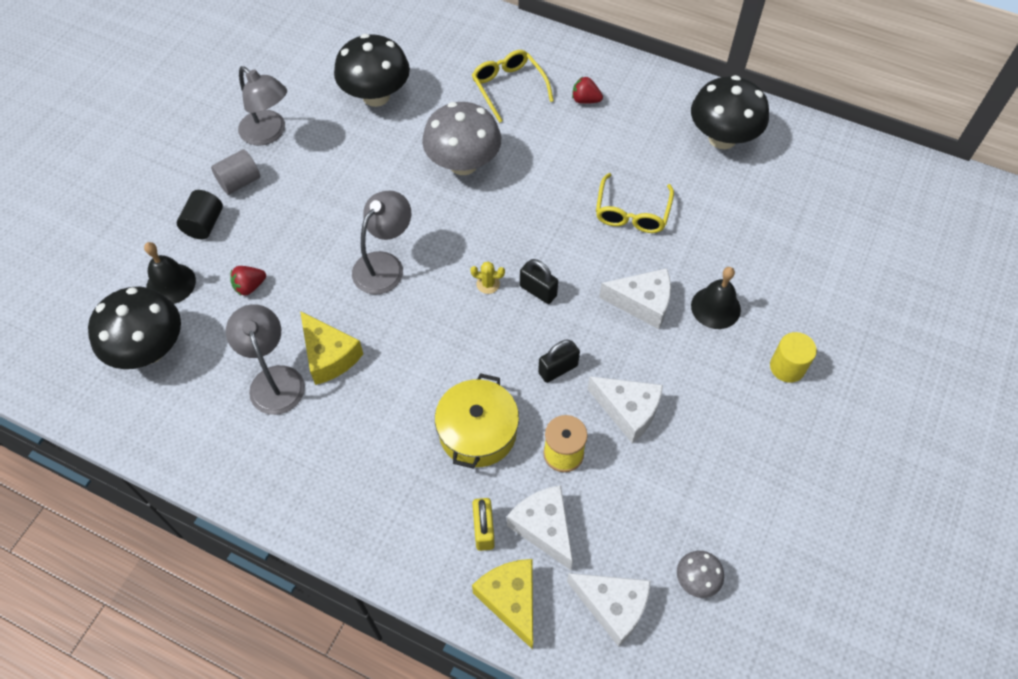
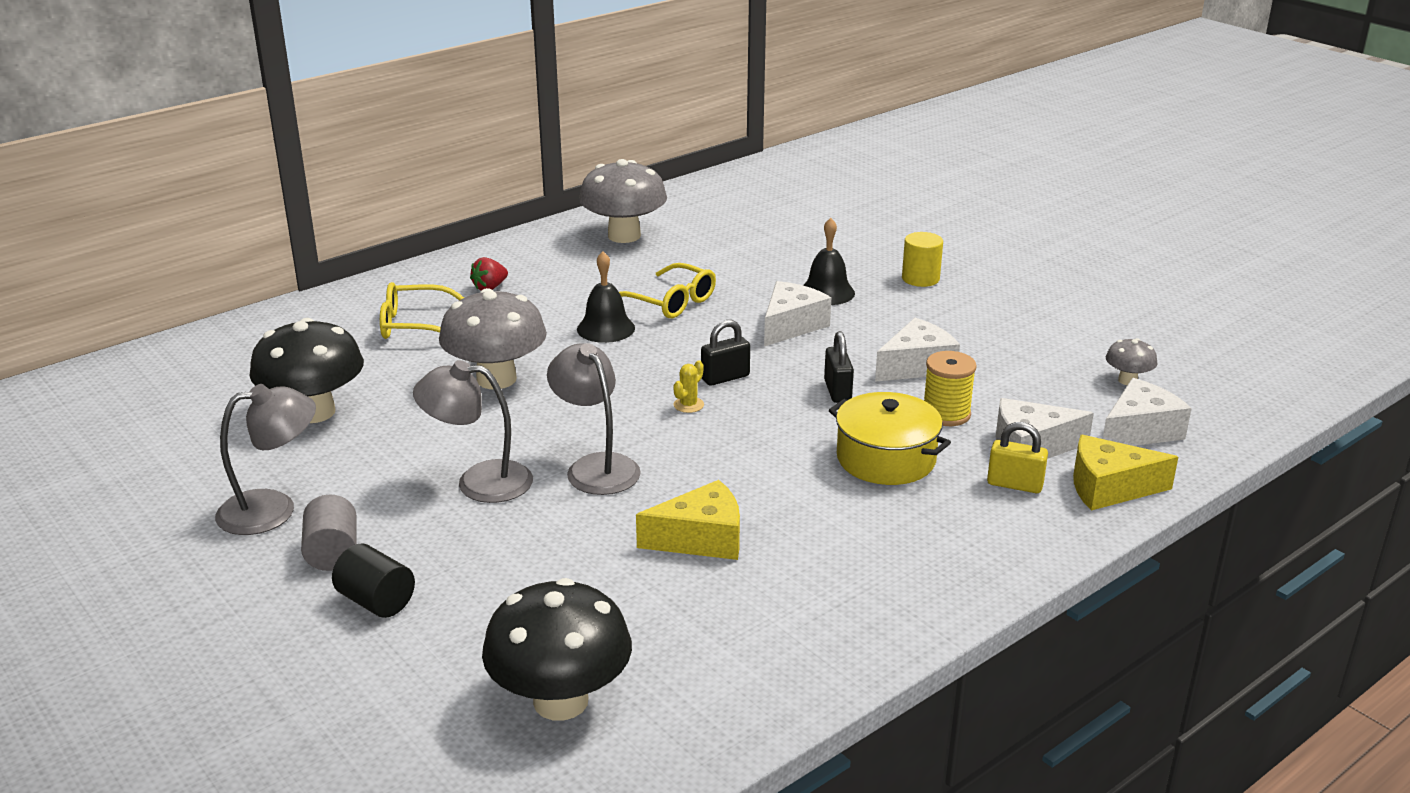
camera: 65 degrees left, 30 degrees down
black bell [144,242,196,304] -> black bell moved to [577,251,635,343]
grey lamp [226,304,305,415] -> grey lamp moved to [413,360,533,503]
red strawberry [230,266,266,295] -> none
black mushroom [691,75,769,149] -> grey mushroom [579,159,667,243]

